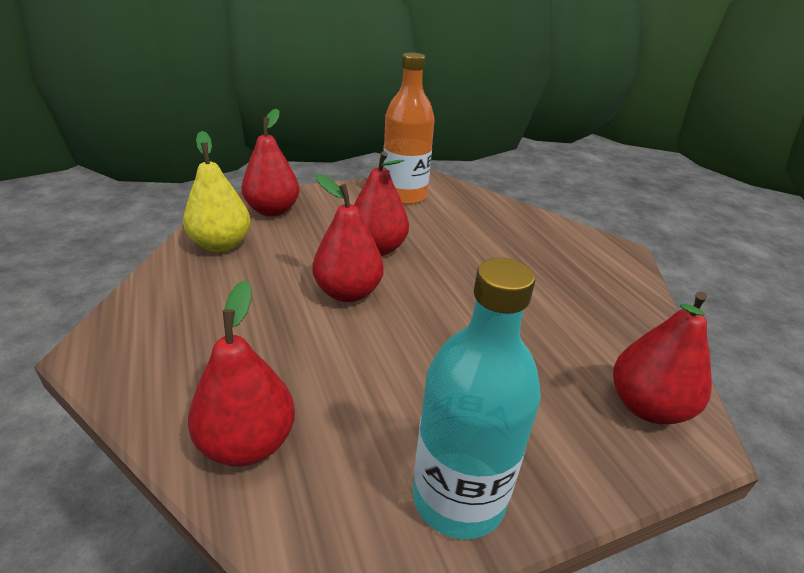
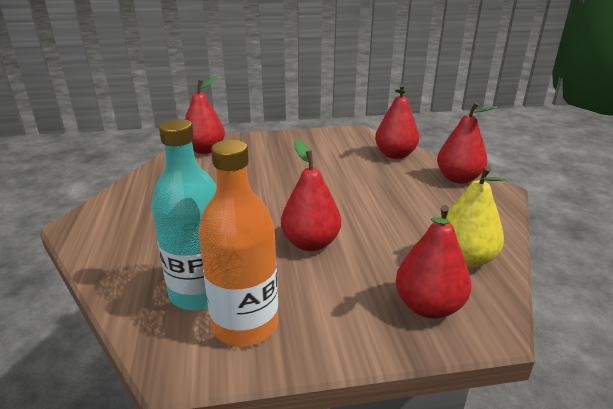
camera: 165 degrees left, 5 degrees down
red pear [312,174,384,302] -> red pear moved to [437,102,498,184]
turquoise bottle [413,258,541,539] -> turquoise bottle moved to [151,119,217,310]

